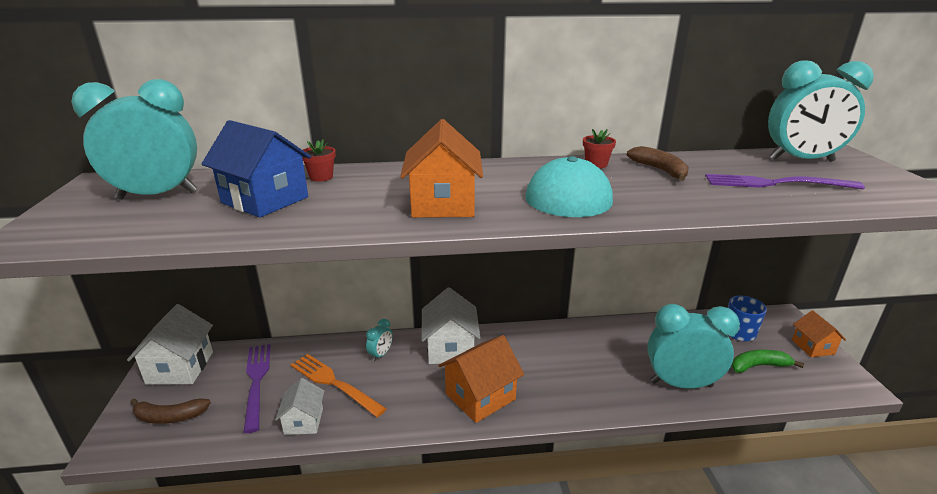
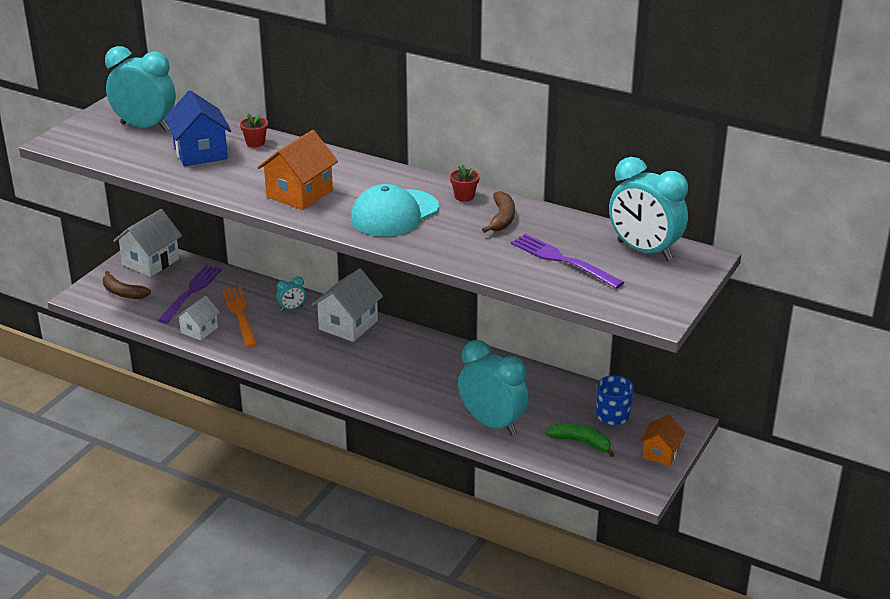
camera: 35 degrees right, 5 degrees up
orange house [439,335,524,423] -> none

